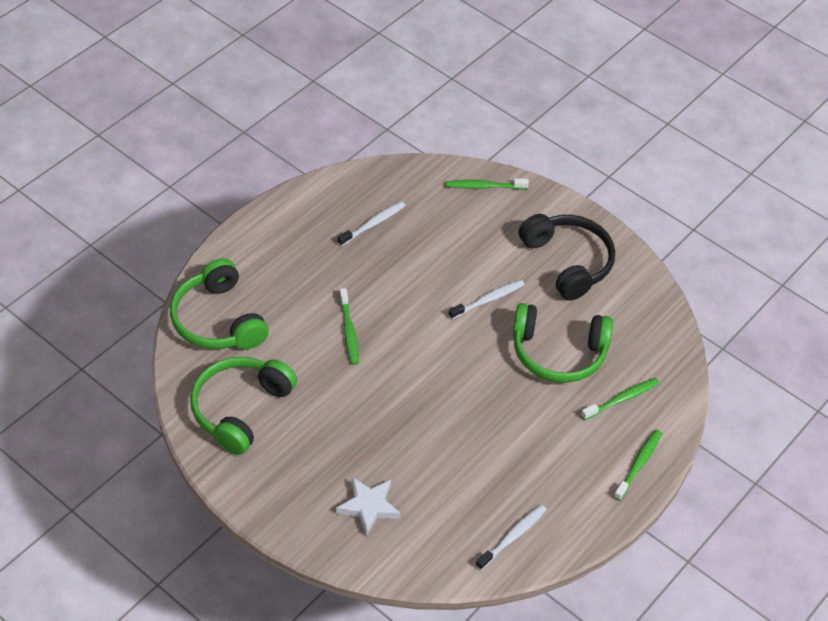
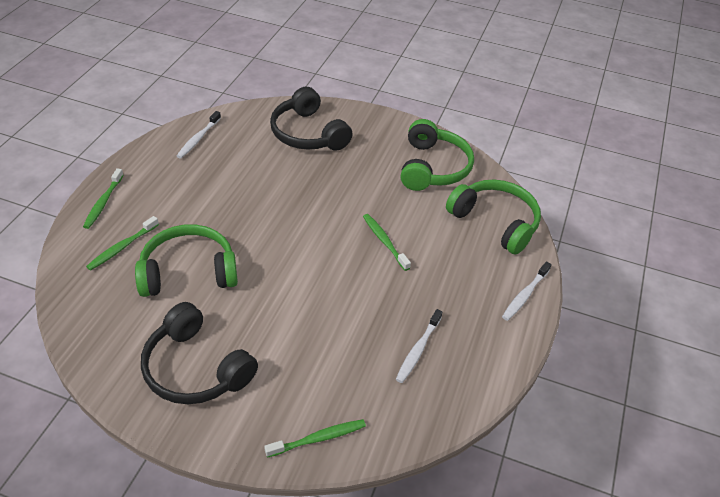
camera: 160 degrees right, 5 degrees down
white star [336,477,401,536] -> black headphones [270,87,353,151]
white toothbrush [448,280,525,319] -> white toothbrush moved to [502,261,552,321]

